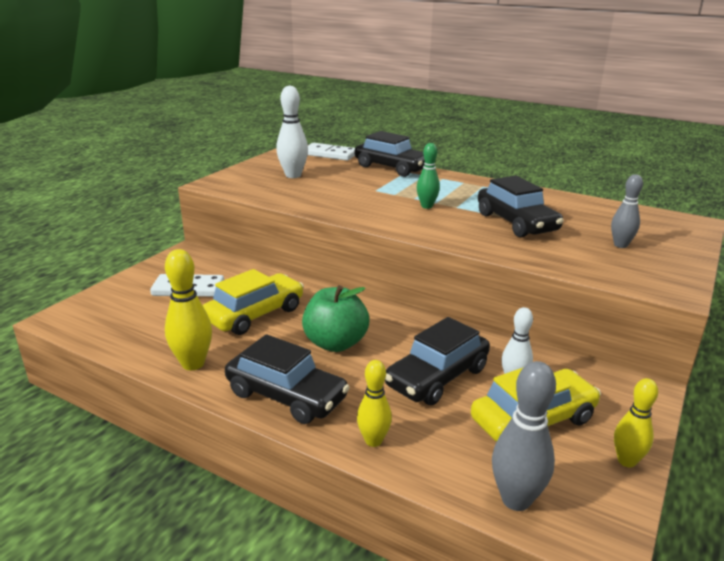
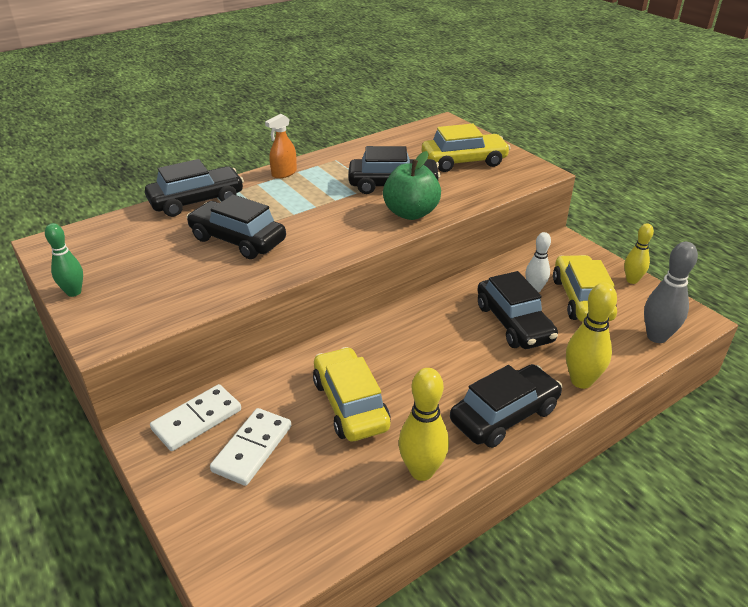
camera: 65 degrees left, 10 degrees up
white bowling pin [276,85,308,178] -> none
green apple [302,285,369,352] -> green apple moved to [383,151,441,220]
white domino [308,143,355,161] -> white domino moved to [150,384,241,451]
yellow bowling pin [357,360,392,447] -> yellow bowling pin [566,283,617,389], size x1.53
green bowling pin [417,143,440,209] -> green bowling pin moved to [45,223,83,297]
grey bowling pin [611,174,643,248] -> yellow car [422,124,510,172]
none -> black car [186,195,286,259]
none -> orange spray bottle [265,114,297,178]

